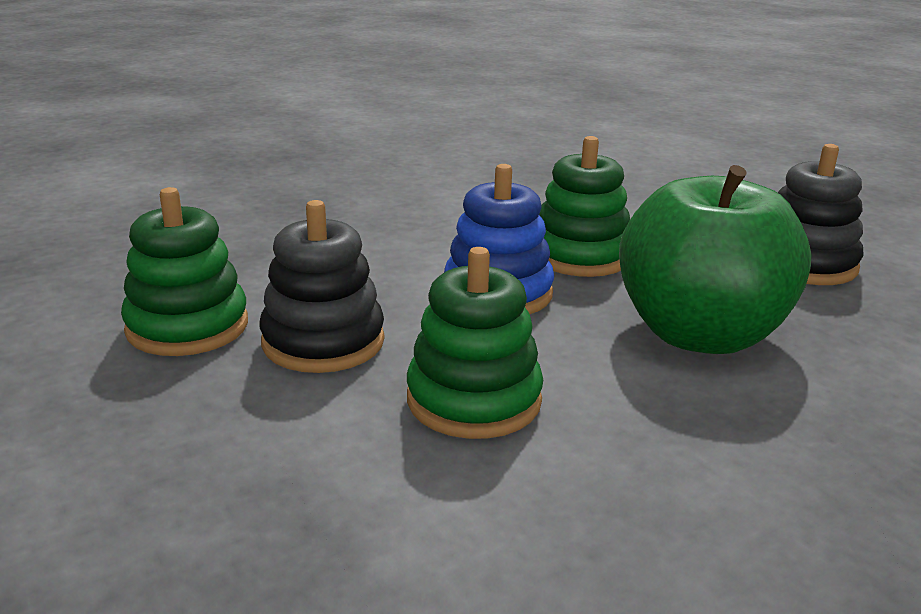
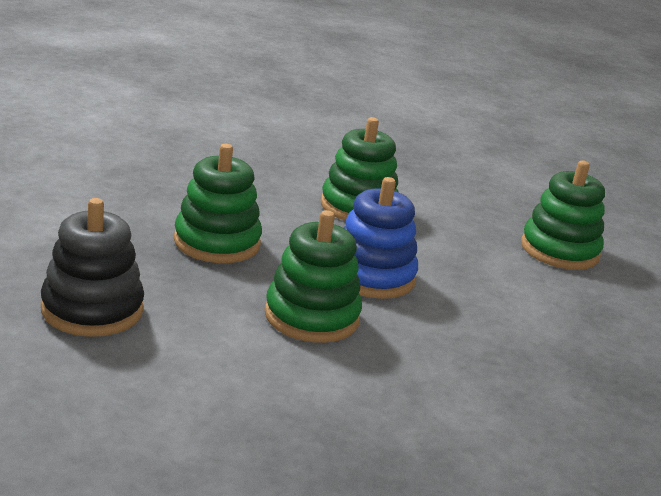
camera: 165 degrees right, 0 degrees up
black stacking toy [259,200,385,373] -> none
green apple [619,165,811,354] -> green stacking toy [174,144,262,263]

